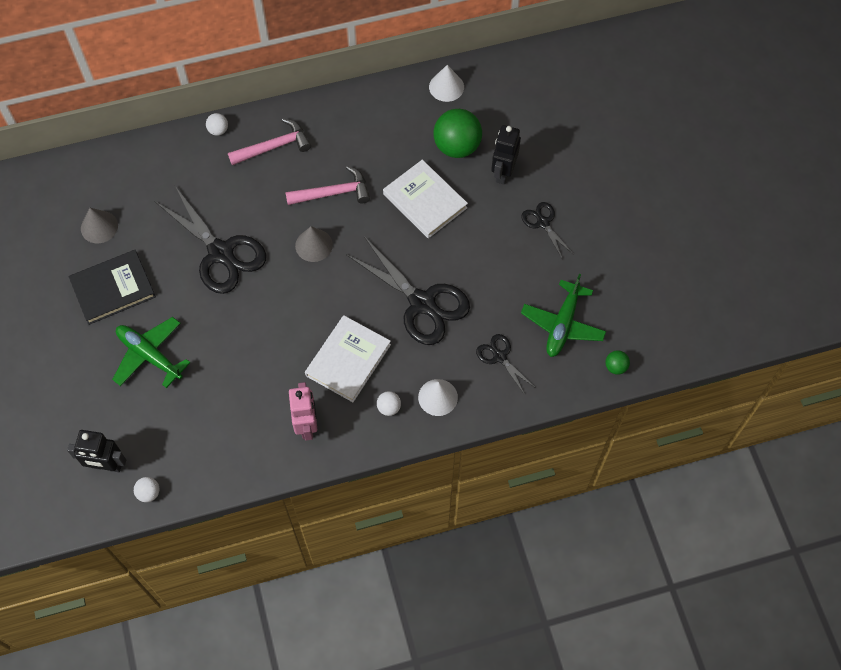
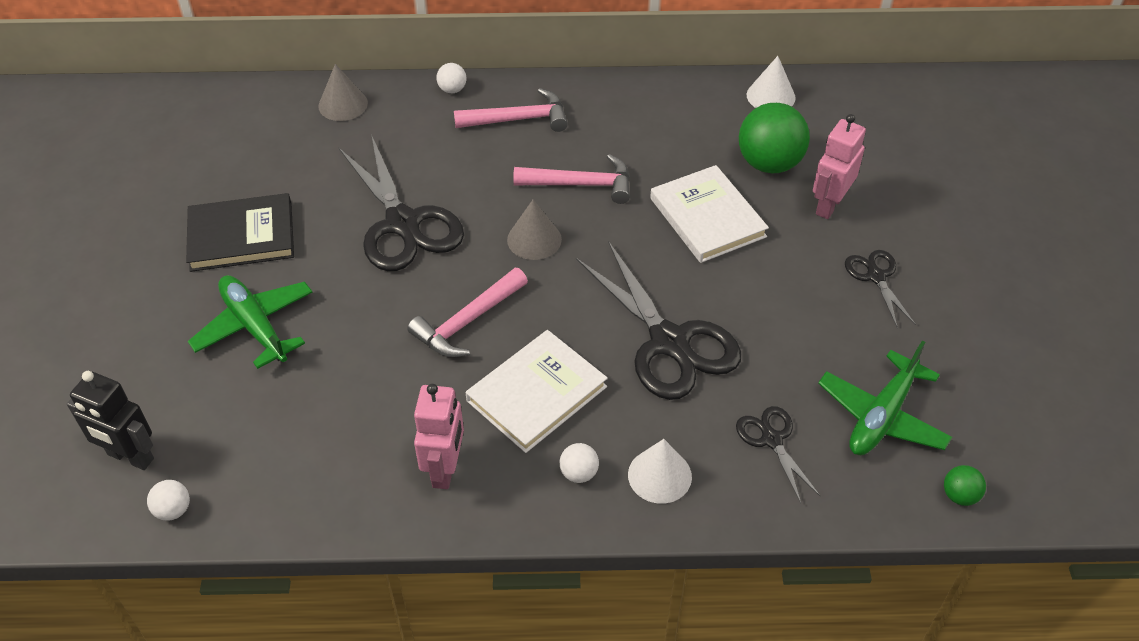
camera: 15 degrees right, 15 degrees down
grey cone [81,208,118,243] -> grey cone moved to [319,64,368,121]
black robot [491,125,521,185] -> pink robot [813,114,866,219]
none -> pink hammer [407,268,528,357]

